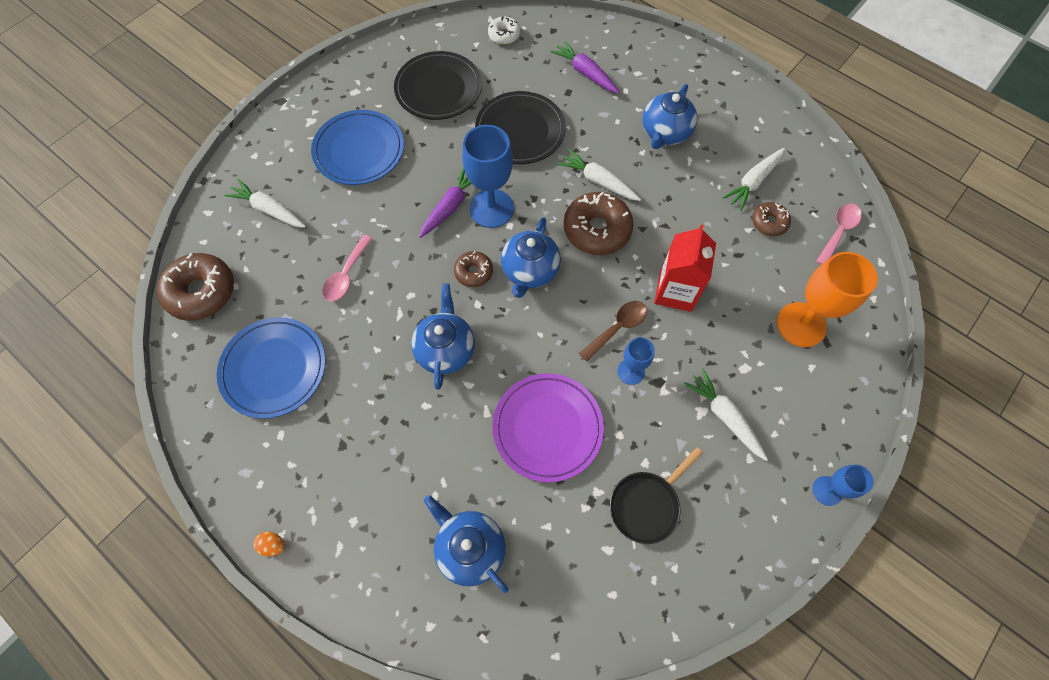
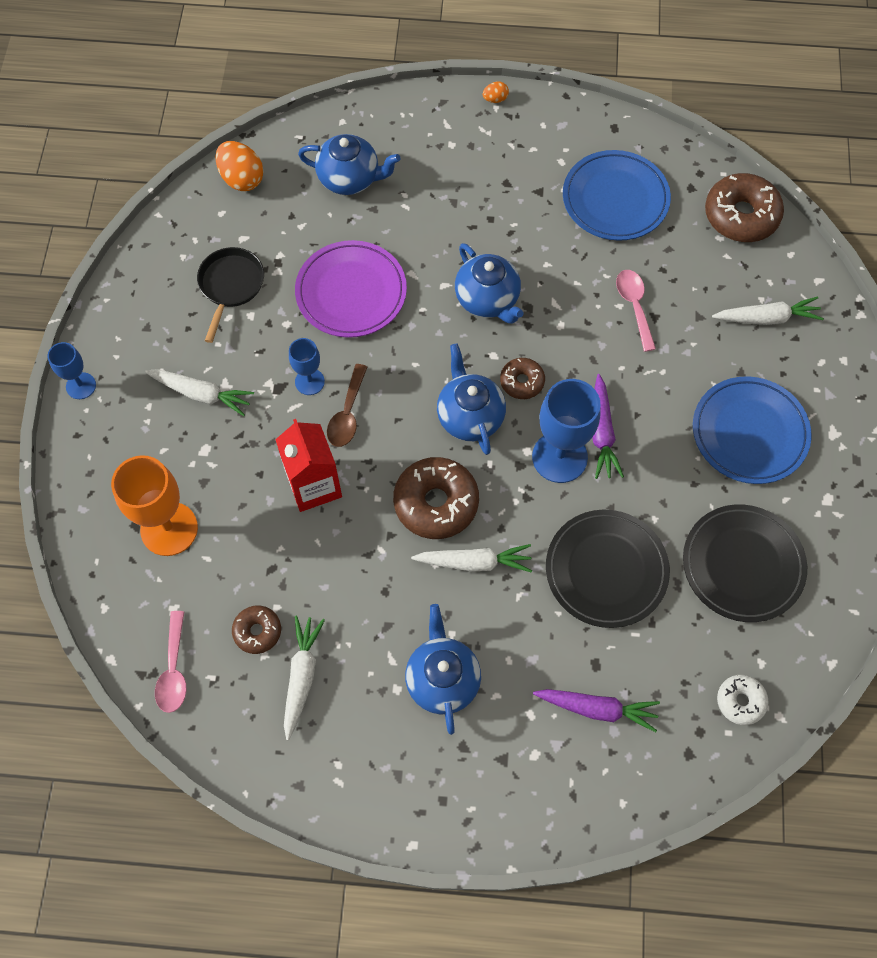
camera: 145 degrees right, 0 degrees up
none -> orange egg [215,141,263,191]

